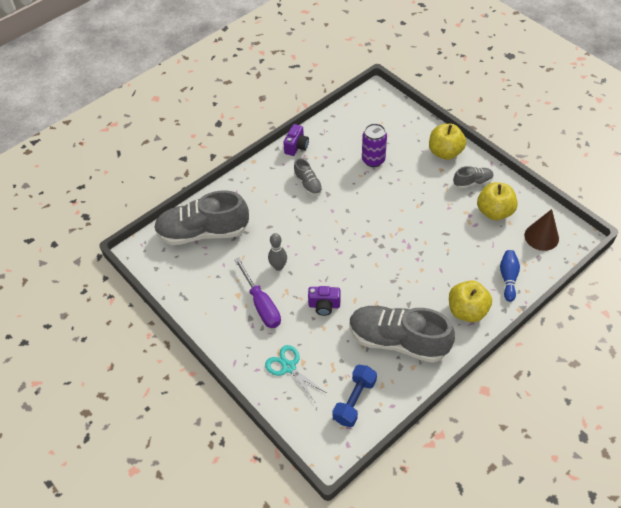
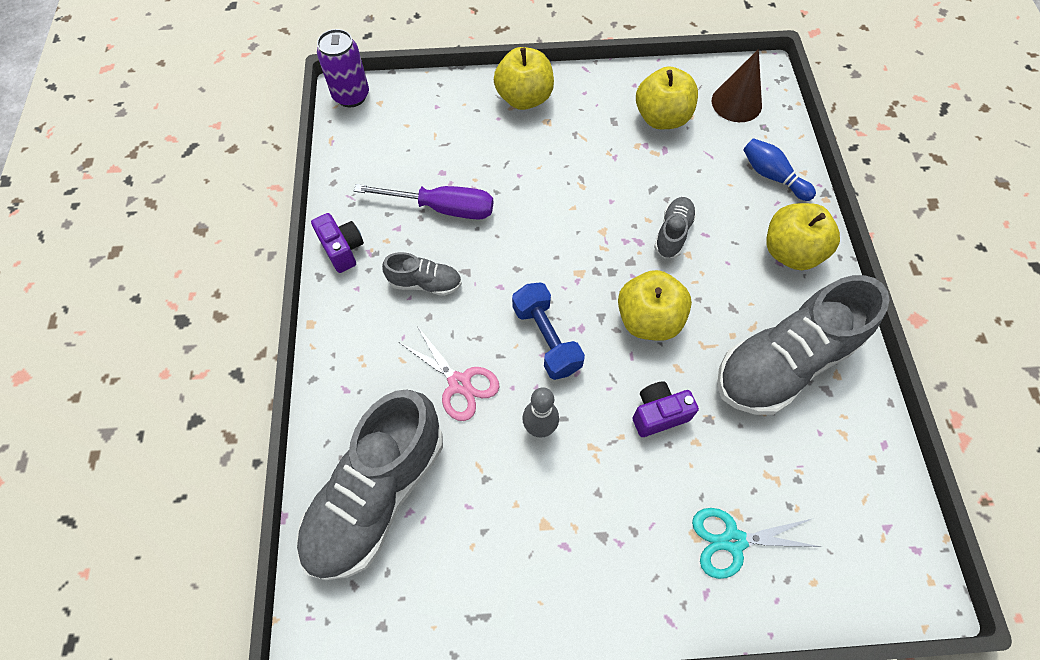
camera: 55 degrees left, 10 degrees up
purple screwdriver [234,258,281,328] -> purple screwdriver moved to [354,184,493,220]
purple camera [308,286,341,316] -> purple camera turned 150 degrees counterclockwise [632,381,699,437]
blue dumbbell [333,365,377,427] -> blue dumbbell moved to [512,282,585,380]
purple can [362,123,387,167] -> purple can moved to [317,29,369,107]
grey shoe [453,166,494,189] -> grey shoe moved to [654,197,697,259]
none -> pink scissors [399,326,499,421]
none -> yellow apple [618,270,692,341]

